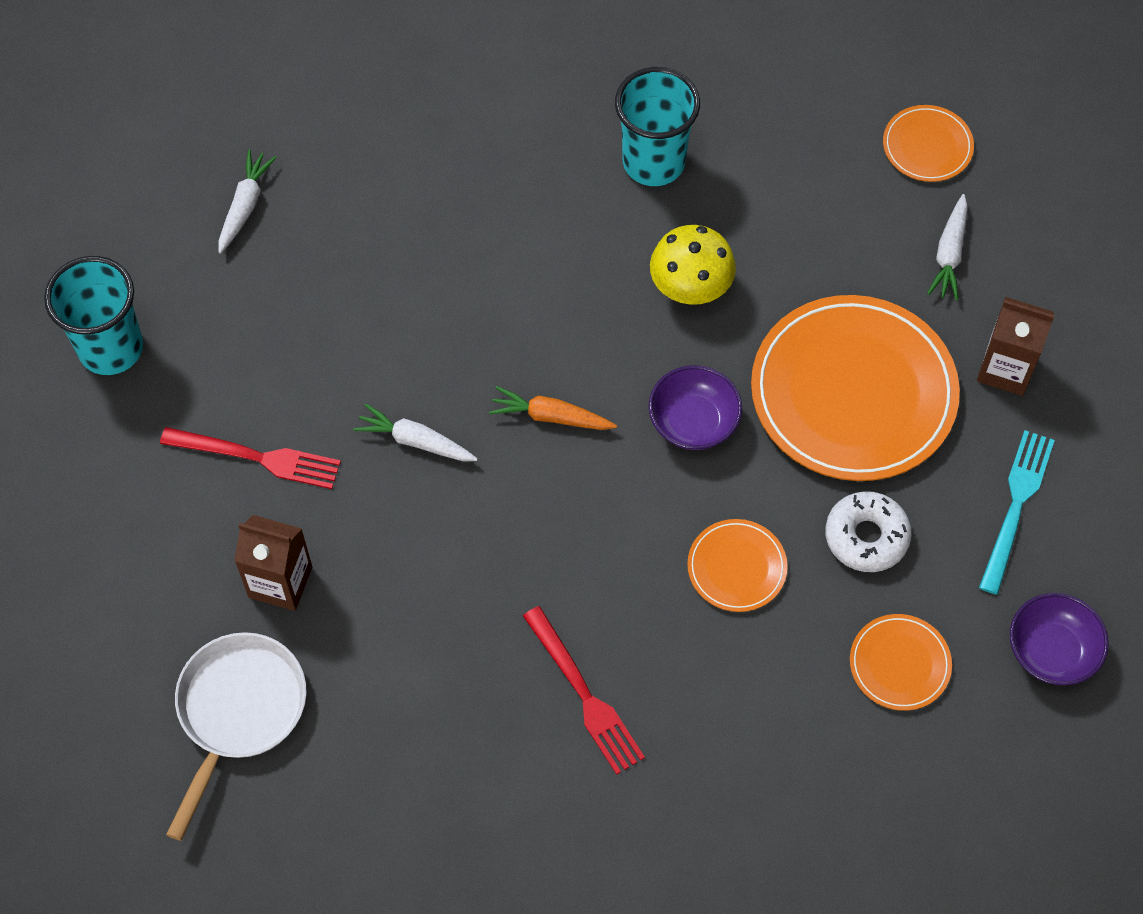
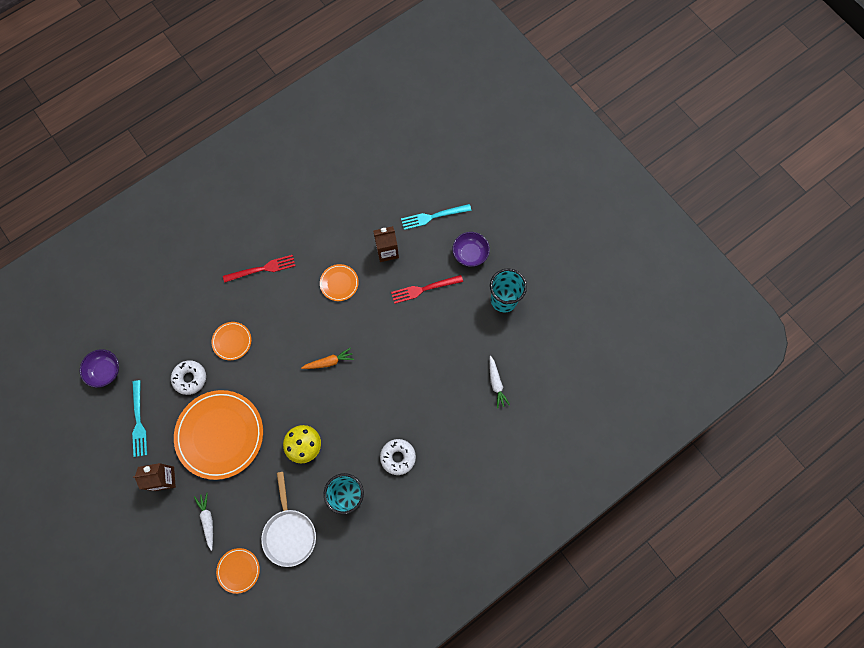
camera: 150 degrees right, 10 degrees up
white pan [166,632,307,841] -> white pan moved to [261,472,316,567]
white carrot [353,404,478,461] -> none
red fork [523,606,645,775] -> red fork turned 135 degrees clockwise [223,255,295,283]
purple bowl [649,365,742,450] -> purple bowl moved to [452,232,490,267]
orange plate [850,614,952,711] -> orange plate moved to [320,264,359,301]
none -> white donut [380,439,416,475]
none -> turquoise fork [401,204,471,230]

